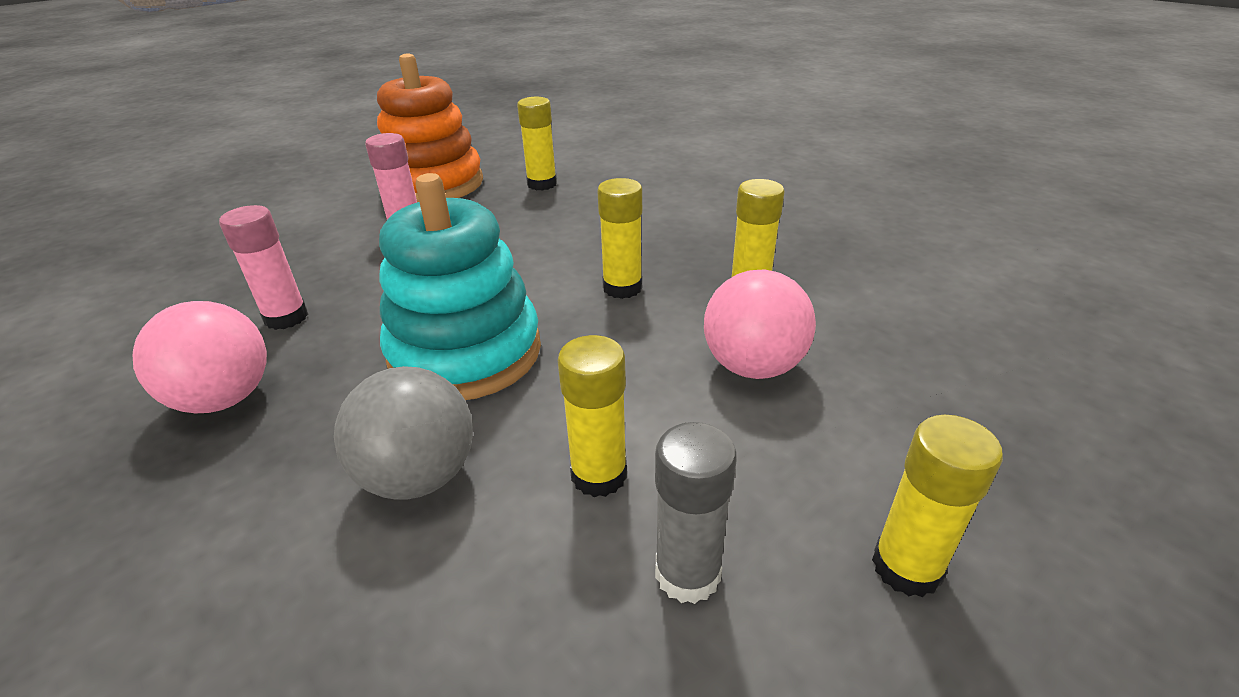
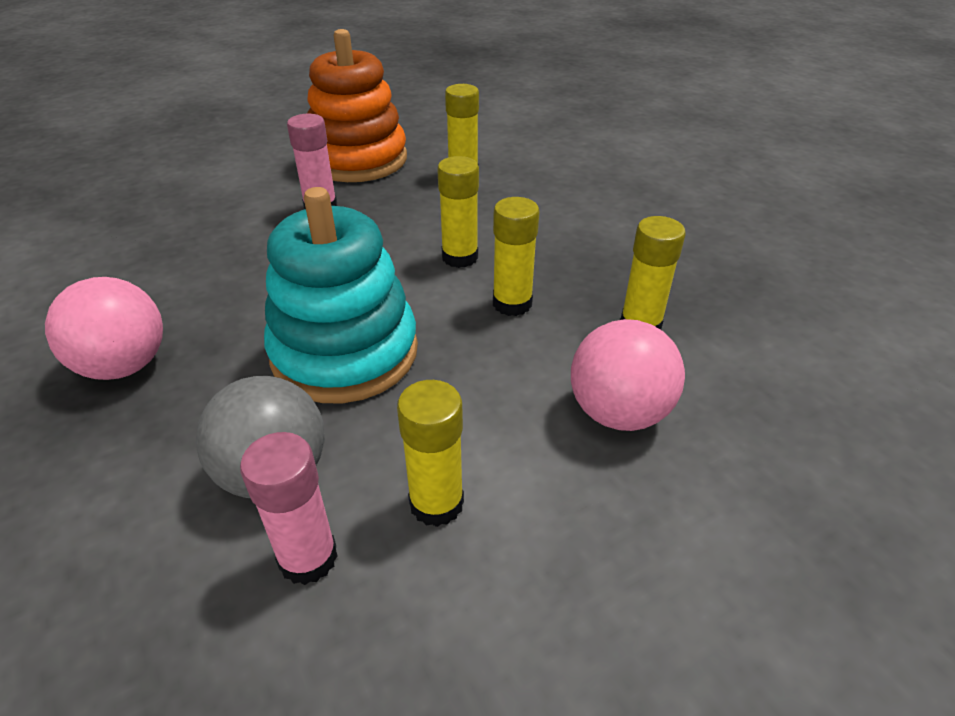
camera: 10 degrees right, 5 degrees up
pink glue stick [219,205,308,330] -> pink glue stick moved to [240,432,338,585]
grey glue stick [655,422,737,604] -> none
yellow glue stick [872,415,1003,597] -> yellow glue stick moved to [437,156,479,268]

